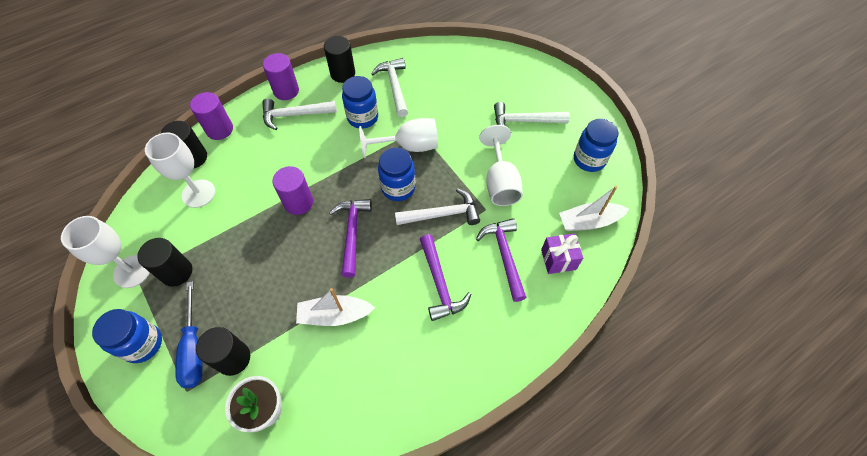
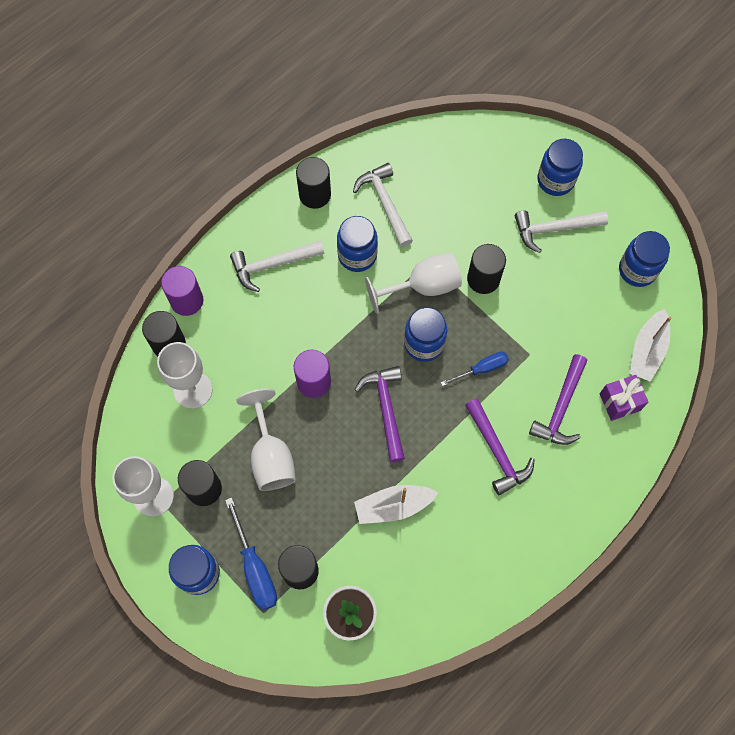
camera: 10 degrees left, 10 degrees up
purple cylinder [263,53,299,100] -> none
white hammer [395,188,480,225] -> blue screwdriver [441,352,509,386]
purple hammer [476,218,527,302] -> purple hammer turned 135 degrees counterclockwise [529,354,587,445]
white goblet [479,125,523,206] -> white goblet moved to [236,389,296,491]
white boat [559,186,629,231] -> white boat turned 45 degrees counterclockwise [630,309,672,382]
none -> black cylinder [467,244,506,294]
none -> blue jar [537,139,583,196]

